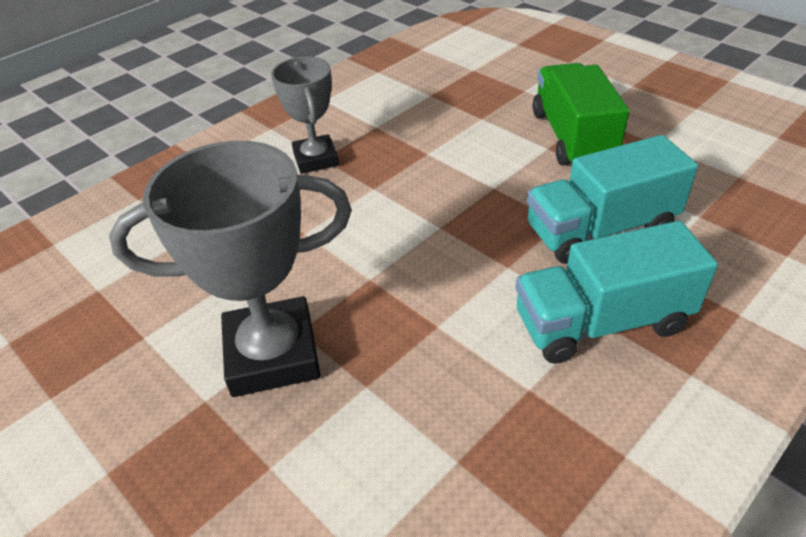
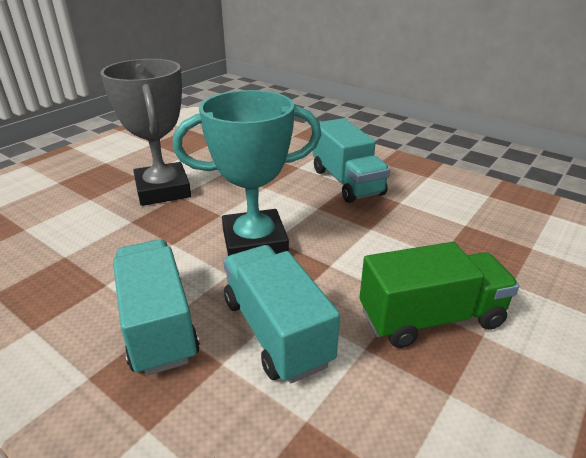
camera: 80 degrees right, 10 degrees down
grey trophy [271,56,339,174] -> turquoise truck [313,118,390,203]
none -> turquoise trophy [173,90,321,256]

